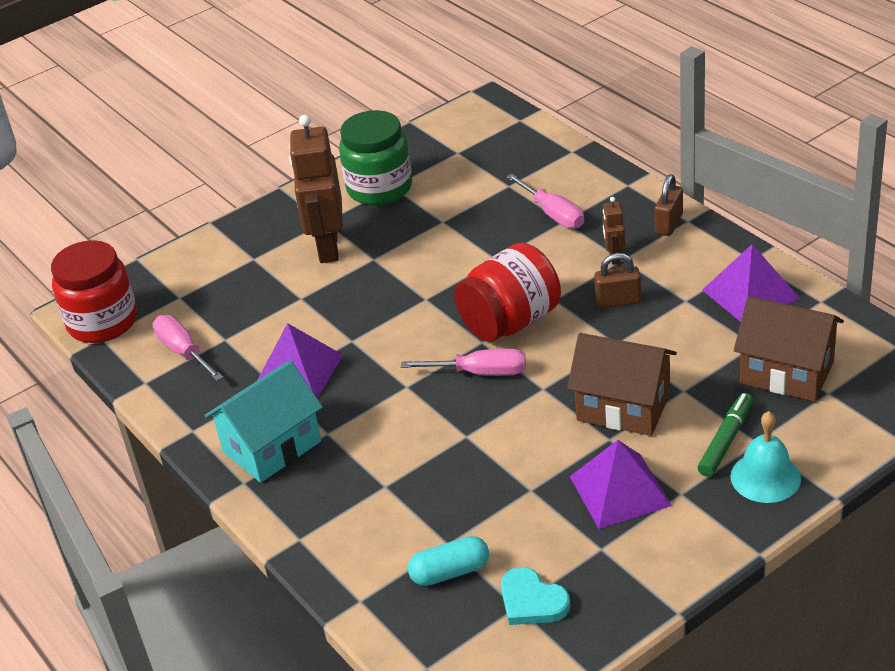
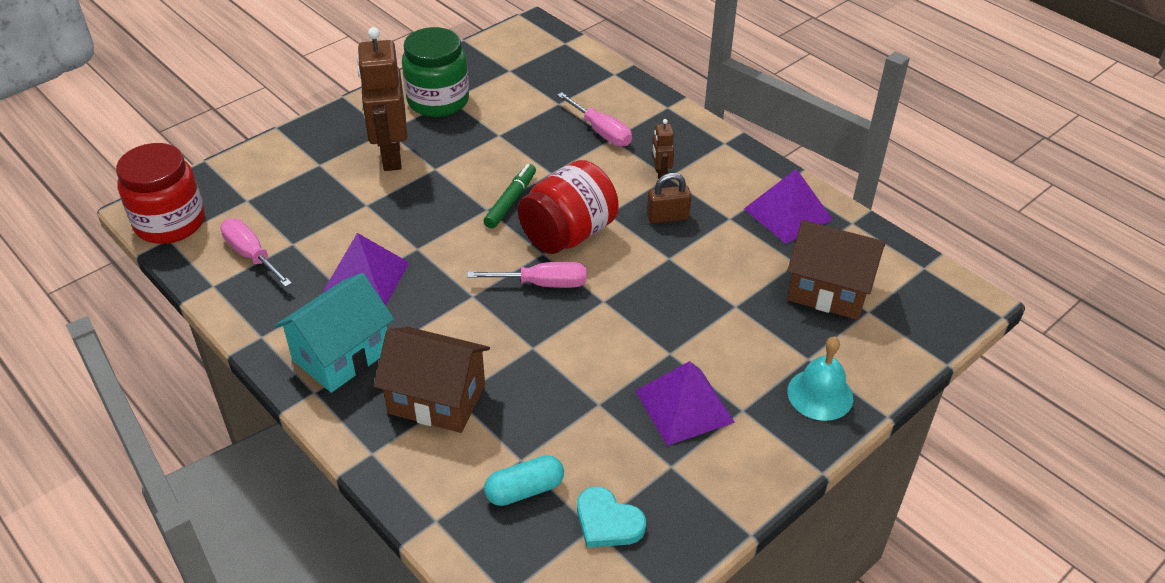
camera: 10 degrees left, 5 degrees up
brown house [567,333,677,436] -> brown house moved to [374,327,490,433]
brown padlock [655,174,683,236] -> none
green marker [698,393,753,477] -> green marker moved to [484,164,536,228]

